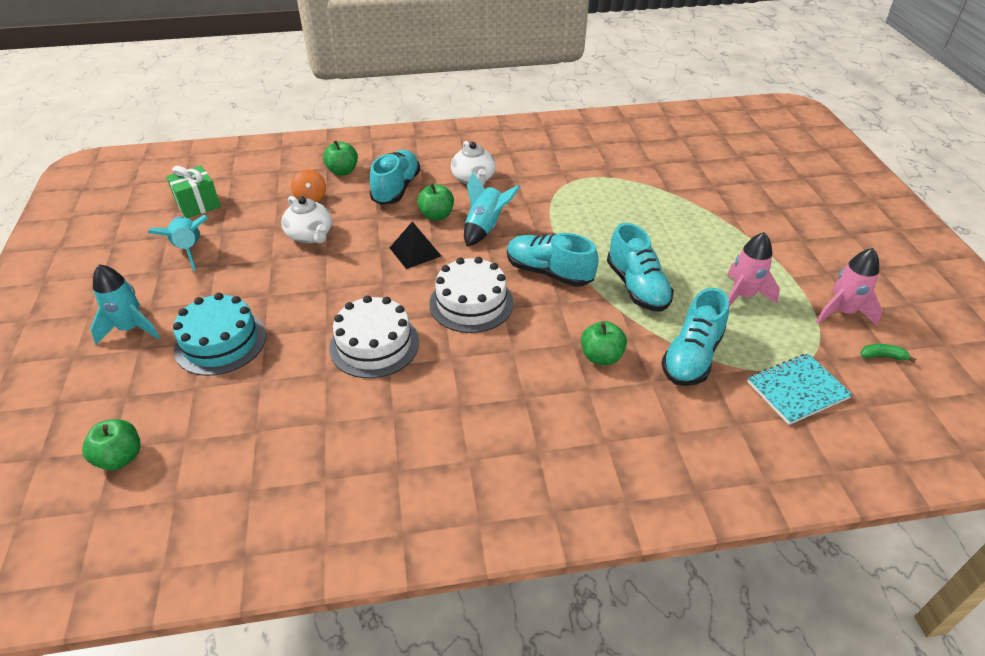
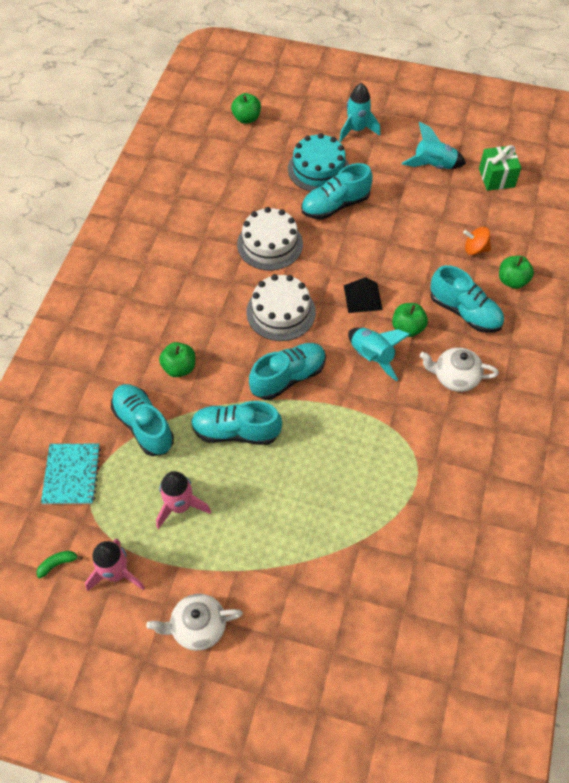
camera: 115 degrees right, 15 degrees up
white teapot [281,196,332,243] -> white teapot moved to [146,594,243,651]
green banana [860,344,916,362] -> green banana turned 150 degrees counterclockwise [36,551,83,579]
none -> turquoise shoe [301,163,373,220]

